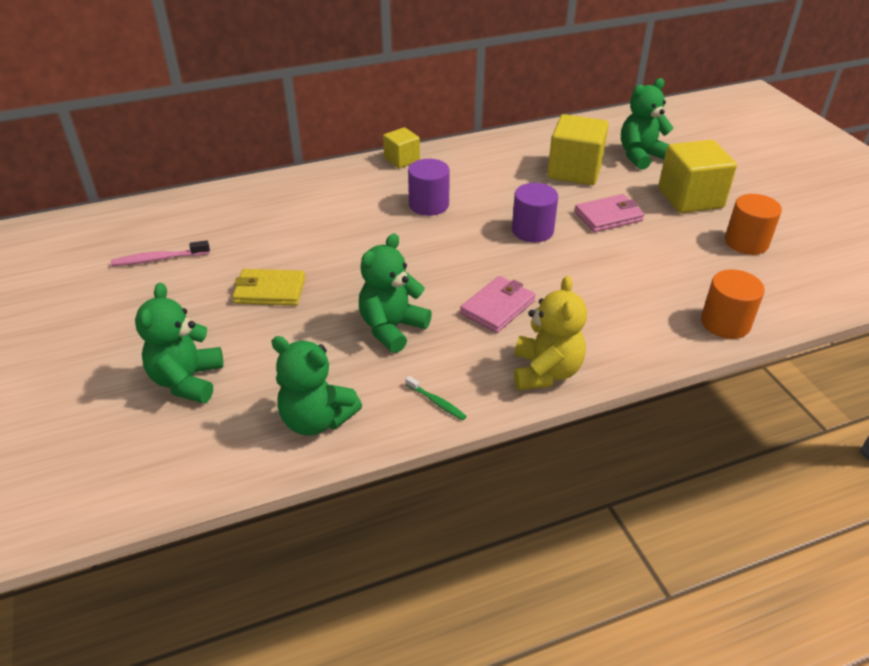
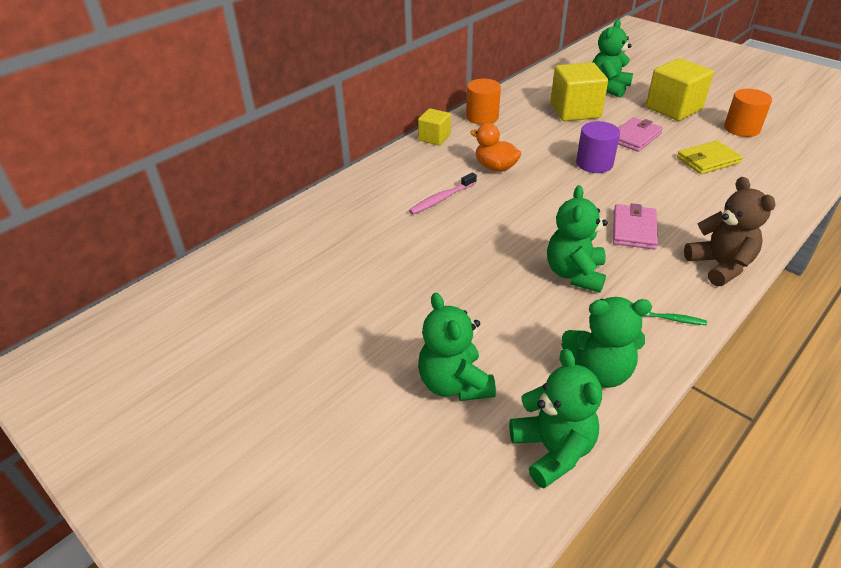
camera: 25 degrees left, 0 degrees up
pink toothbrush [111,240,210,266] -> pink toothbrush moved to [409,172,477,215]
yellow wallet [232,269,305,306] -> yellow wallet moved to [677,140,743,174]
purple cylinder [408,159,450,216] -> orange duck [470,123,521,172]
yellow teddy bear [514,276,587,390] -> brown teddy bear [684,177,776,286]
orange cylinder [701,269,765,339] -> orange cylinder moved to [466,79,501,125]
none -> green teddy bear [509,349,602,489]

